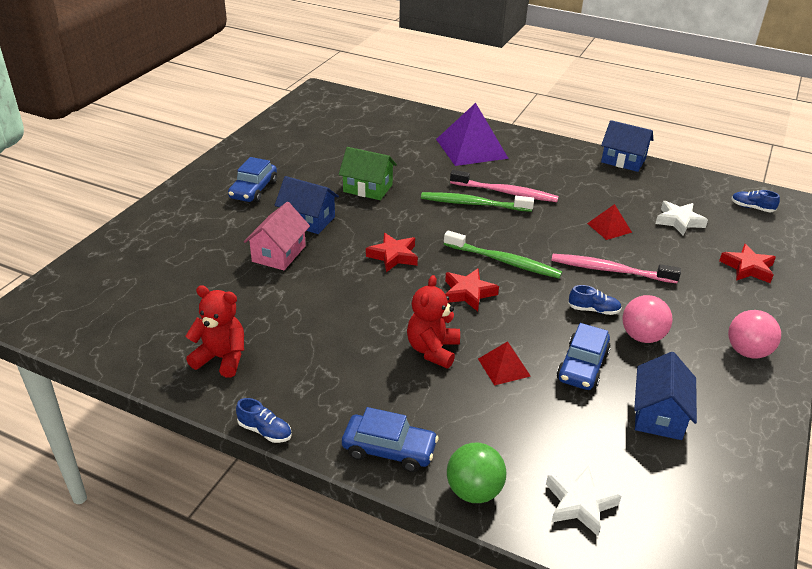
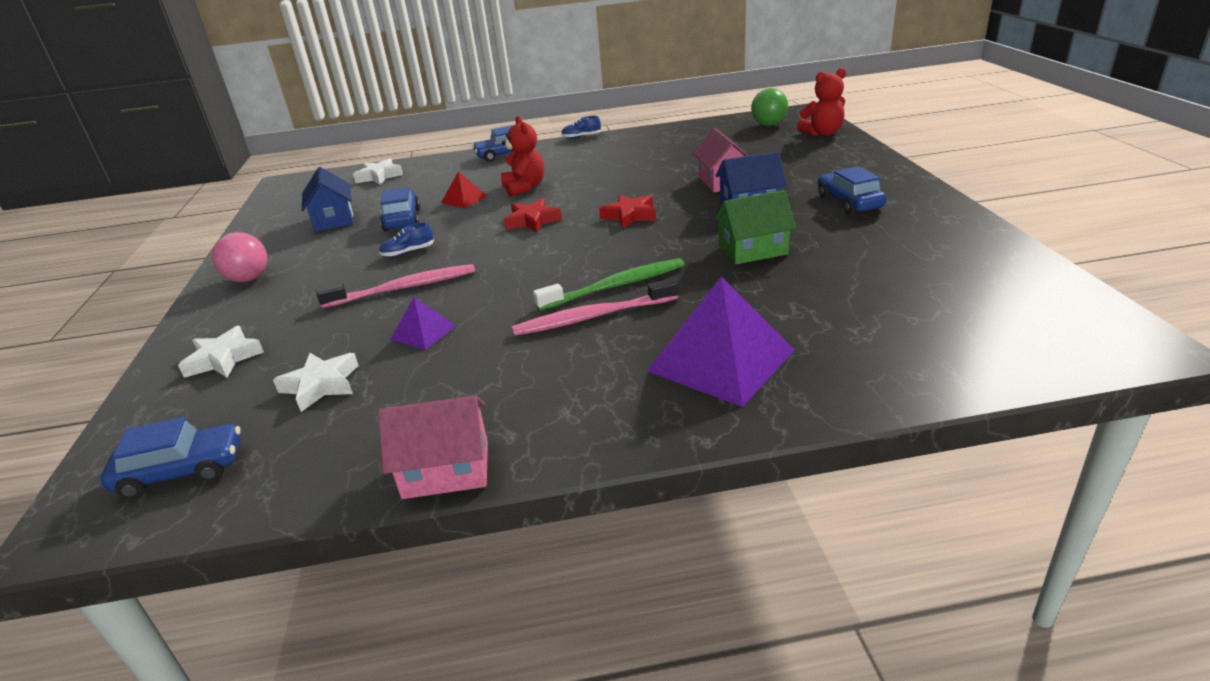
camera: 150 degrees right, 5 degrees down
red teddy bear [185,285,244,378] -> red teddy bear moved to [797,68,846,136]
green toothbrush [444,231,562,278] -> none
green ball [447,443,506,503] -> green ball moved to [751,88,788,126]
red pyramid [587,204,632,240] -> purple pyramid [390,297,456,350]
blue house [601,120,653,172] -> pink house [378,395,488,499]
pink ball [622,295,672,343] -> none
red star [719,244,776,283] -> white star [178,326,264,378]
blue shoe [731,190,780,212] -> blue car [101,417,241,499]

